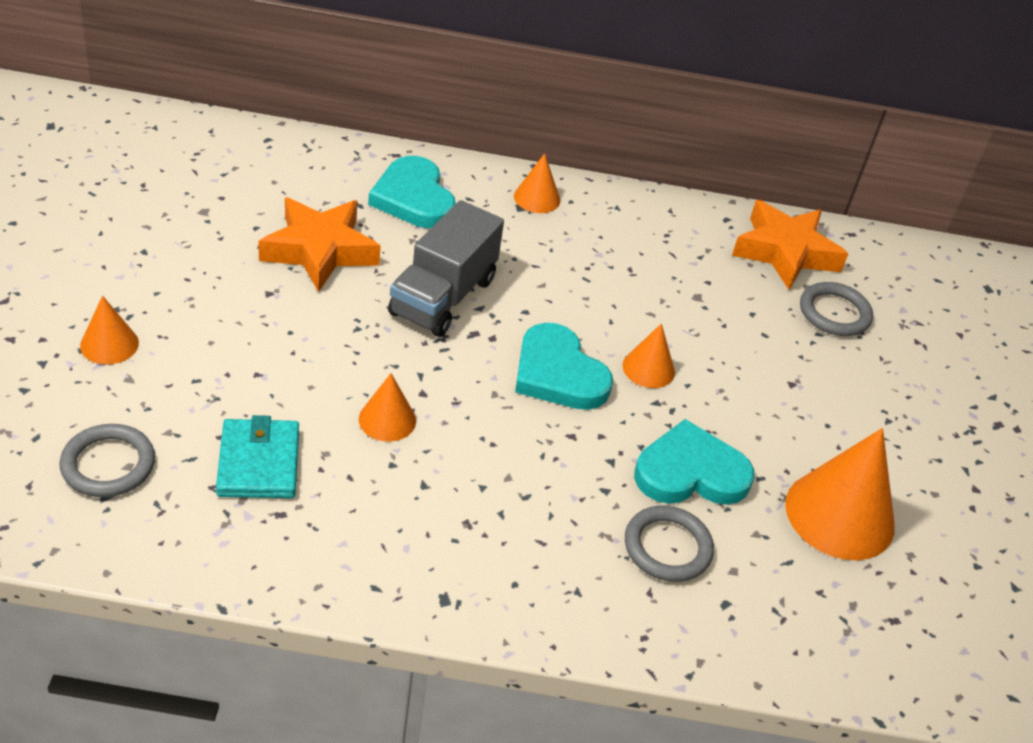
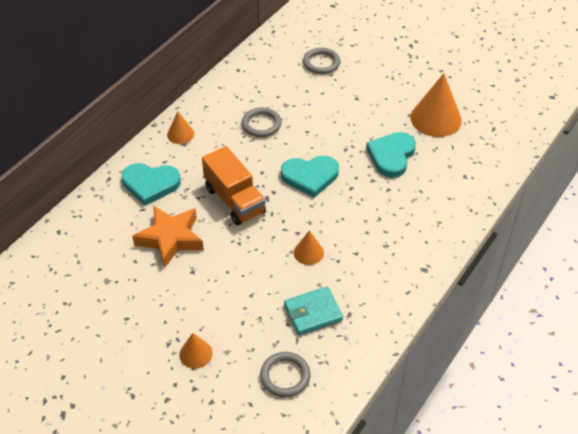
camera: 55 degrees left, 5 degrees up
turquoise wallet [216,415,299,498] -> turquoise wallet turned 45 degrees counterclockwise [284,287,343,335]
grey truck [388,200,504,337] -> orange truck [202,146,266,225]
orange cone [622,323,675,388] -> none
grey ring [625,506,714,582] -> grey ring moved to [242,107,281,137]
orange star [732,200,848,290] -> none

